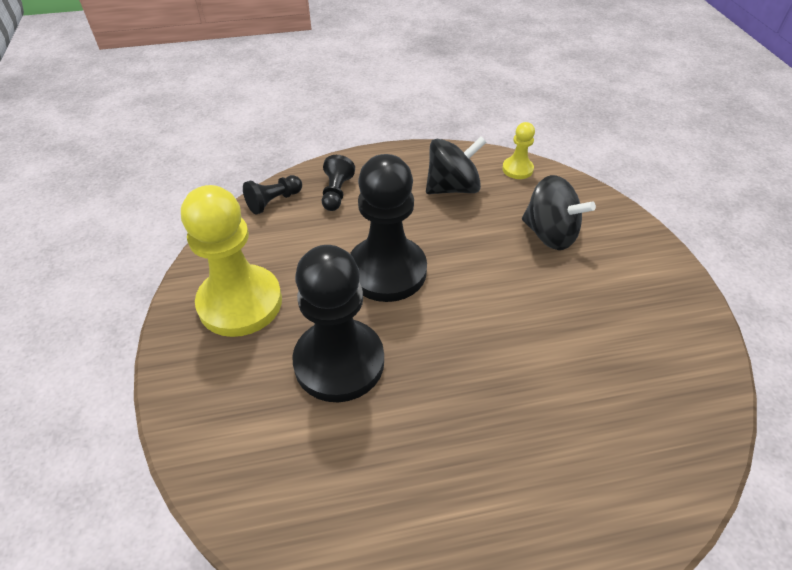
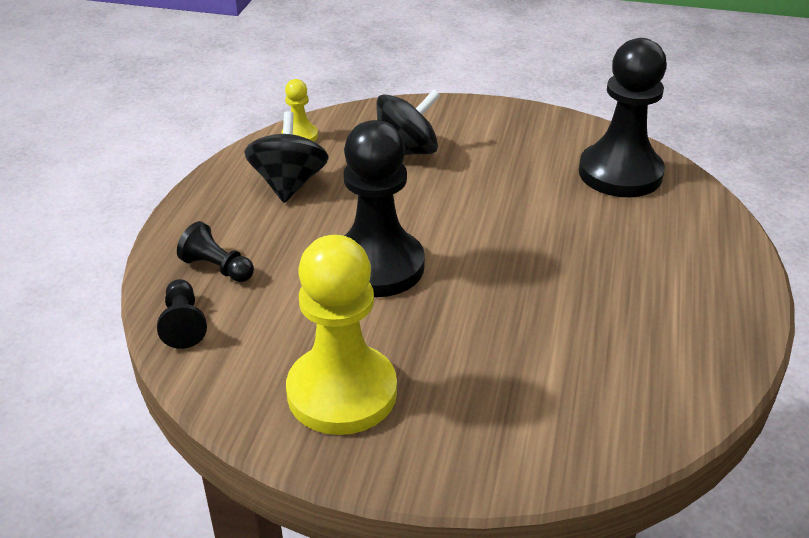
camera: 65 degrees left, 10 degrees down
black pawn [292,245,384,402] -> black pawn moved to [579,38,667,197]

